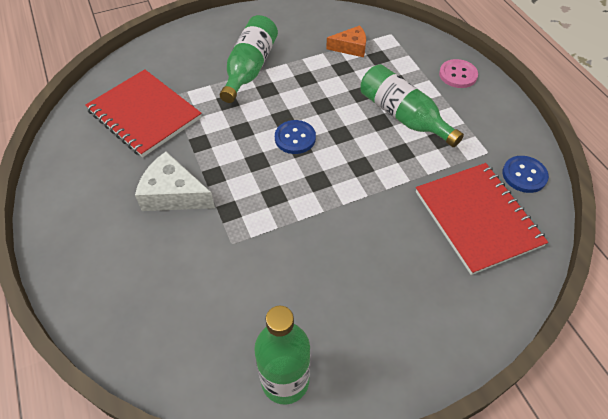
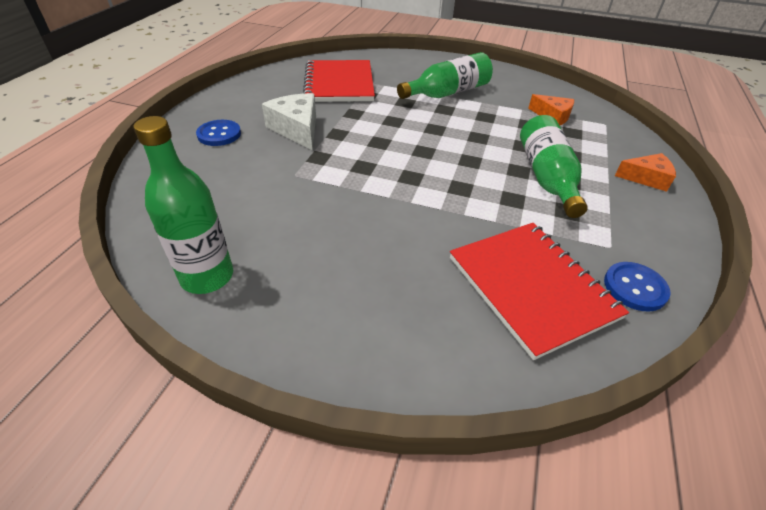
camera: 40 degrees right, 10 degrees down
blue button [275,120,316,154] -> blue button moved to [196,120,241,146]
red notebook [416,163,548,275] -> red notebook turned 45 degrees counterclockwise [450,223,629,360]
pink button [439,59,478,88] -> orange cheese [615,153,676,192]

